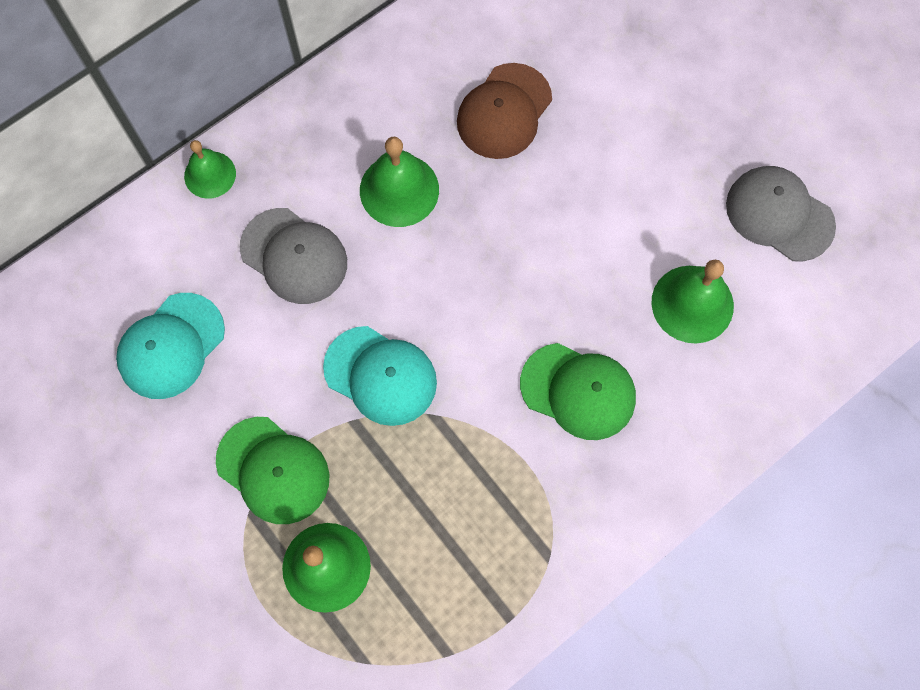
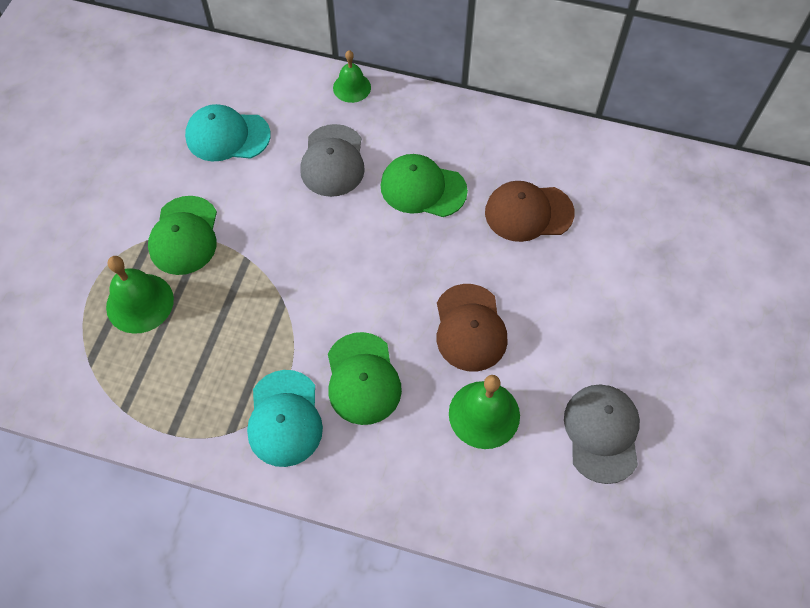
camera: 55 degrees right, 10 degrees down
turquoise cap [323,326,437,426] -> turquoise cap moved to [247,370,323,467]
green bell [360,137,439,227] -> green cap [380,154,468,217]
none -> brown cap [437,284,508,371]

